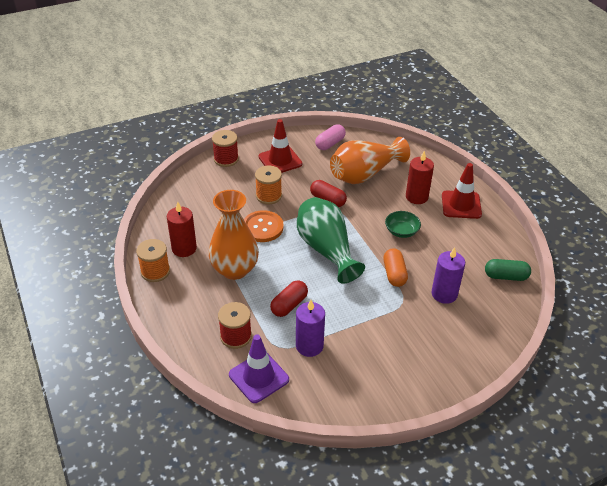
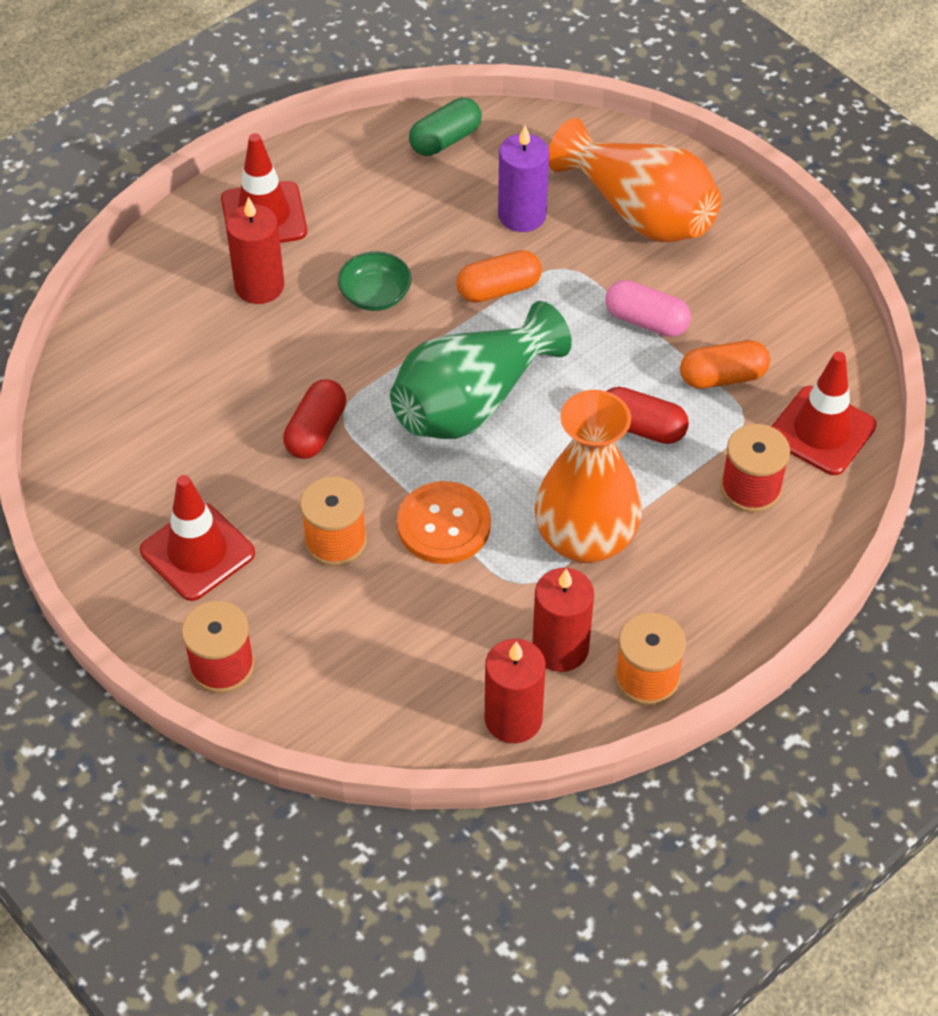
camera: 105 degrees left, 10 degrees up
purple traffic cone [229,334,289,403] -> red traffic cone [771,352,877,475]
purple candle [296,300,325,357] -> orange capsule [680,340,770,389]
pink capsule [315,124,346,150] -> pink capsule moved to [605,280,691,337]
orange vase [330,137,410,184] -> orange vase moved to [549,118,721,242]
green capsule [485,259,531,281] -> green capsule turned 60 degrees clockwise [409,98,482,156]
none -> red candle [485,639,546,743]

